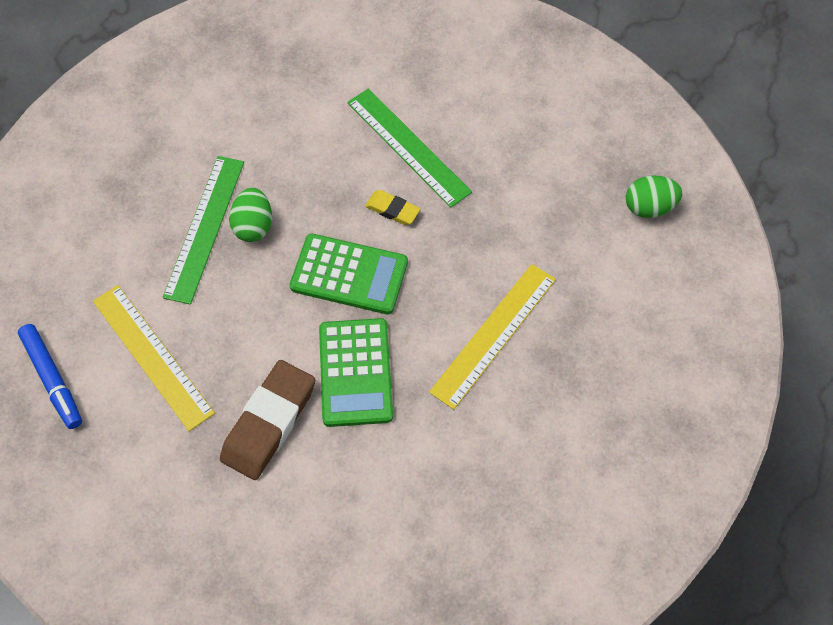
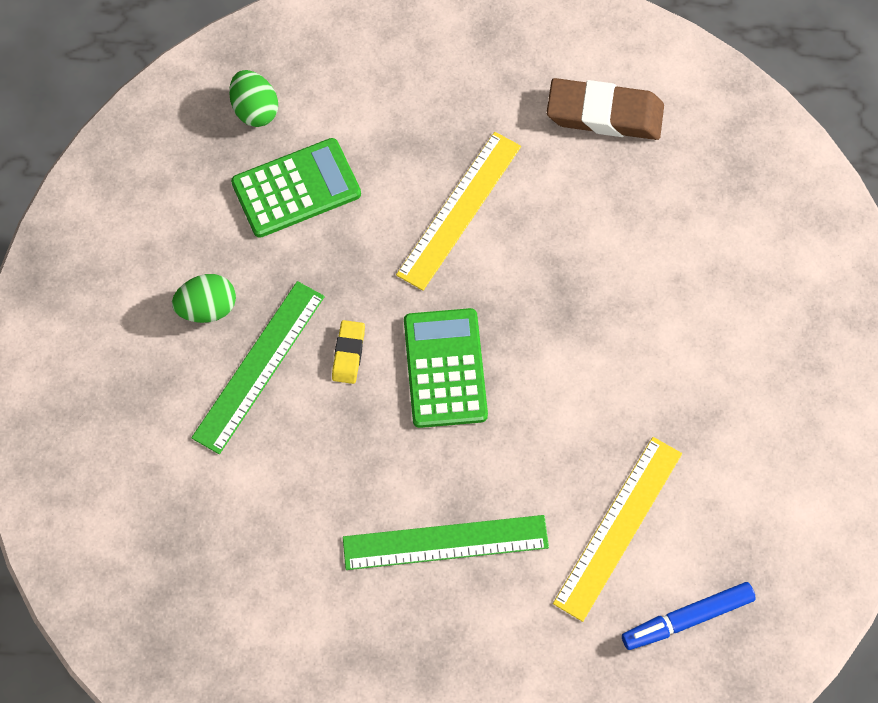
camera: 110 degrees left, 5 degrees up
blue marker [18,324,82,429] -> blue marker turned 150 degrees counterclockwise [622,582,756,650]
brown eraser [220,360,315,480] -> brown eraser moved to [547,78,664,140]
green egg [229,188,272,242] -> green egg moved to [172,274,236,323]
green calculator [319,318,393,427] -> green calculator moved to [231,138,361,238]
yellow ruler [429,264,556,410] -> yellow ruler turned 75 degrees counterclockwise [396,132,521,291]

